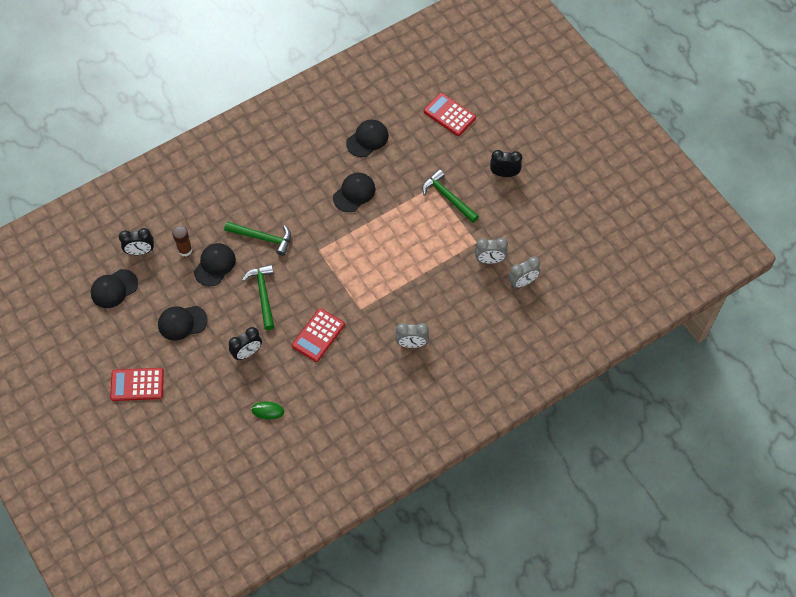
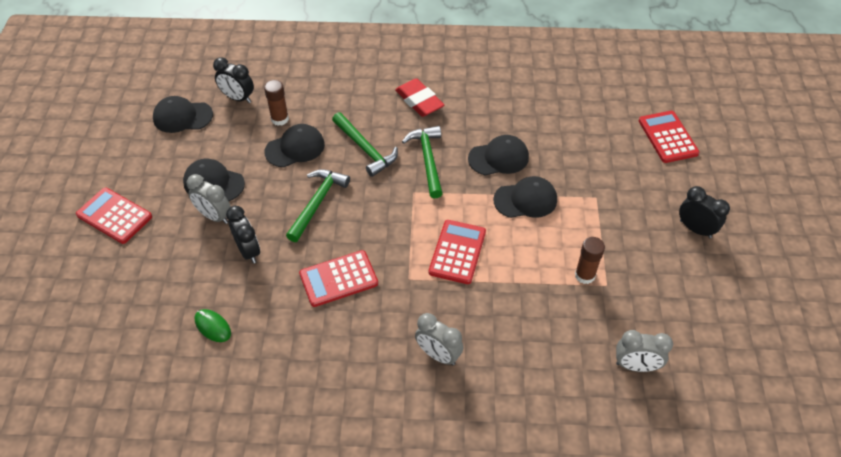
camera: 35 degrees right, 10 degrees down
black clock [229,327,262,360] -> black clock turned 120 degrees counterclockwise [226,206,260,264]
black cap [346,119,389,157] -> black cap moved to [493,176,557,218]
green hammer [422,169,479,223] -> green hammer moved to [402,126,443,198]
grey clock [475,238,508,264] -> grey clock moved to [187,174,231,224]
none -> red eraser [395,78,444,117]
none -> red calculator [429,220,486,284]
none -> brown glue stick [575,237,605,284]

